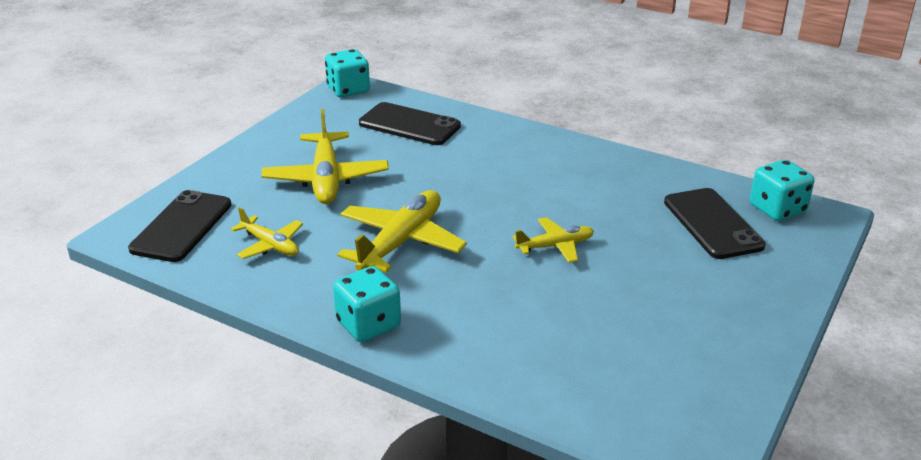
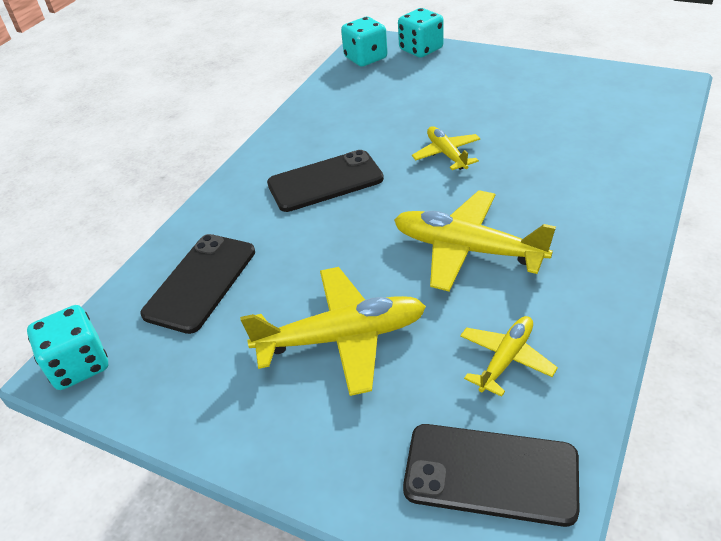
camera: 90 degrees left, 10 degrees up
turquoise dice [333,266,401,342] -> turquoise dice moved to [398,8,444,58]
black phone [664,188,765,259] -> black phone moved to [267,150,384,212]

